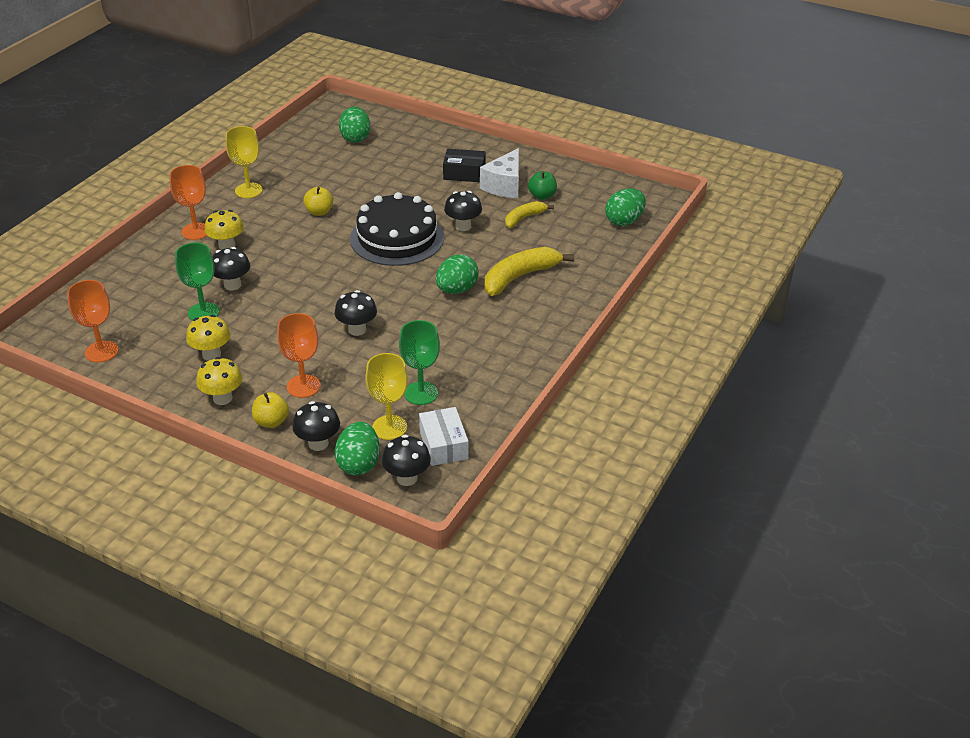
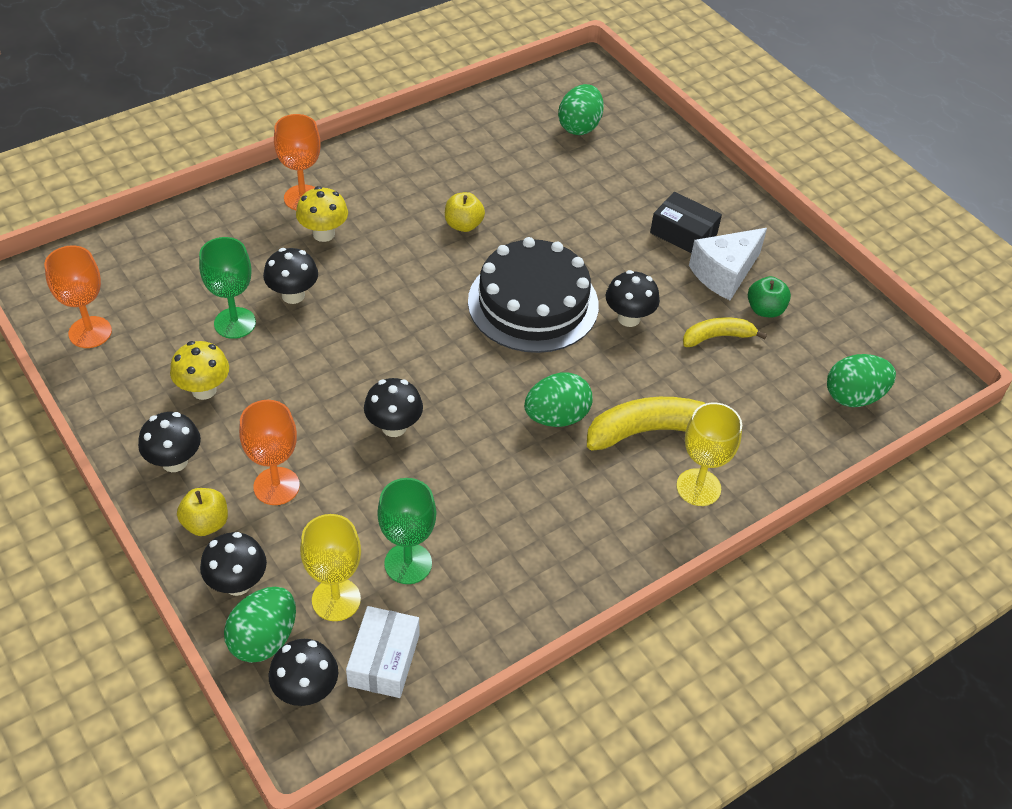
camera: 25 degrees right, 10 degrees up
yellow mushroom [196,357,243,405] -> black mushroom [138,412,201,472]
yellow goblet [226,126,263,198] -> yellow goblet moved to [676,402,742,506]

